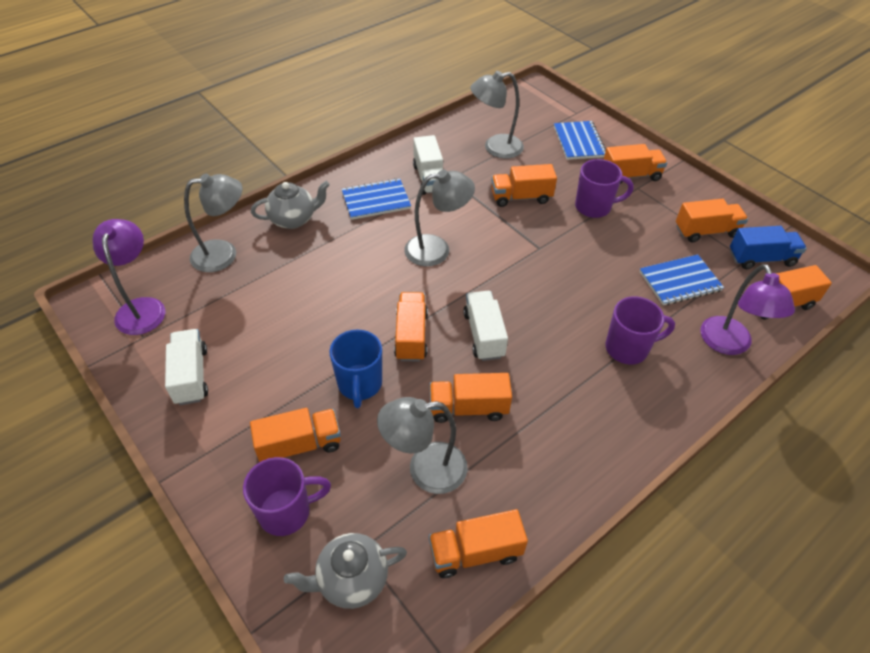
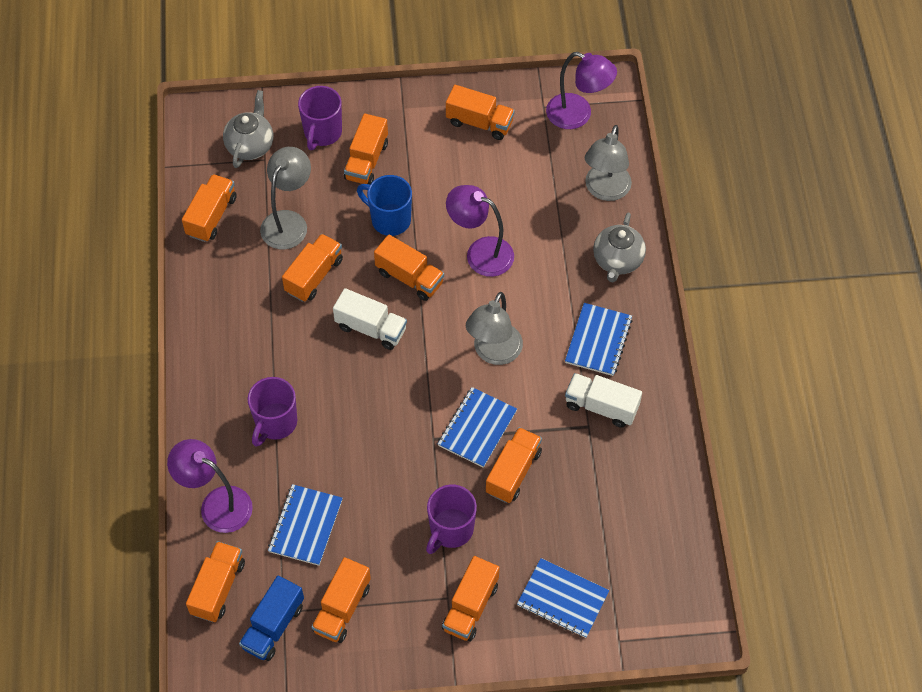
camera: 125 degrees right, 10 degrees up
white truck [165,329,208,405] -> orange truck [446,85,515,140]
grey lamp [470,71,524,159] -> none
none -> blue notebook [438,387,517,468]
none -> purple lamp [446,185,514,277]

